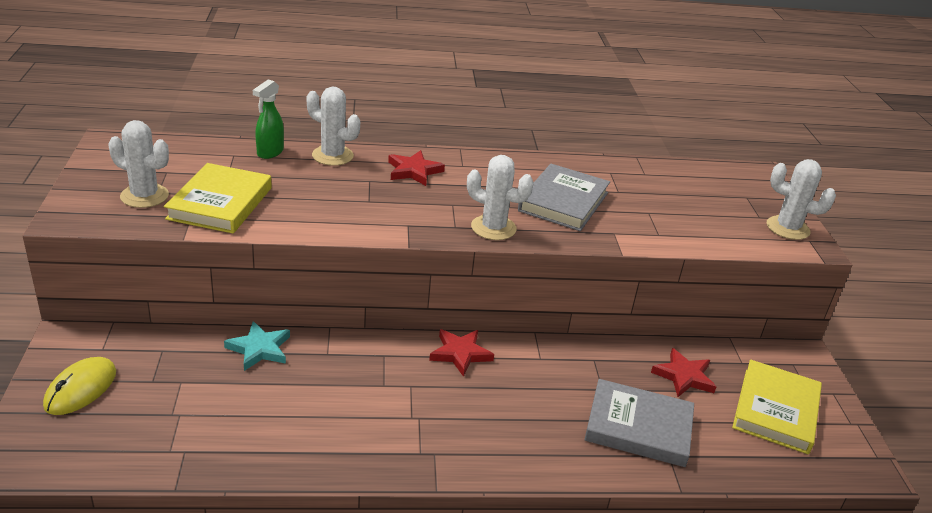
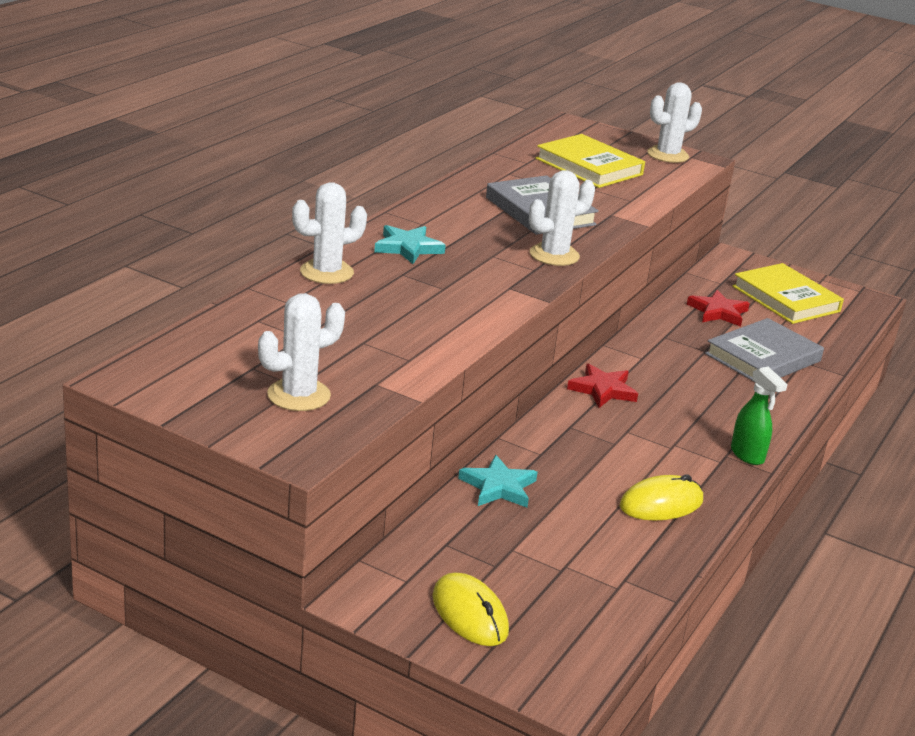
camera: 55 degrees left, 5 degrees down
yellow book [164,163,272,233] -> yellow book moved to [536,134,645,188]
green spray bottle [253,79,284,159] -> green spray bottle moved to [731,366,788,465]
red star [388,150,445,186] -> turquoise star [374,225,446,264]
none -> yellow mouse [620,474,703,521]

